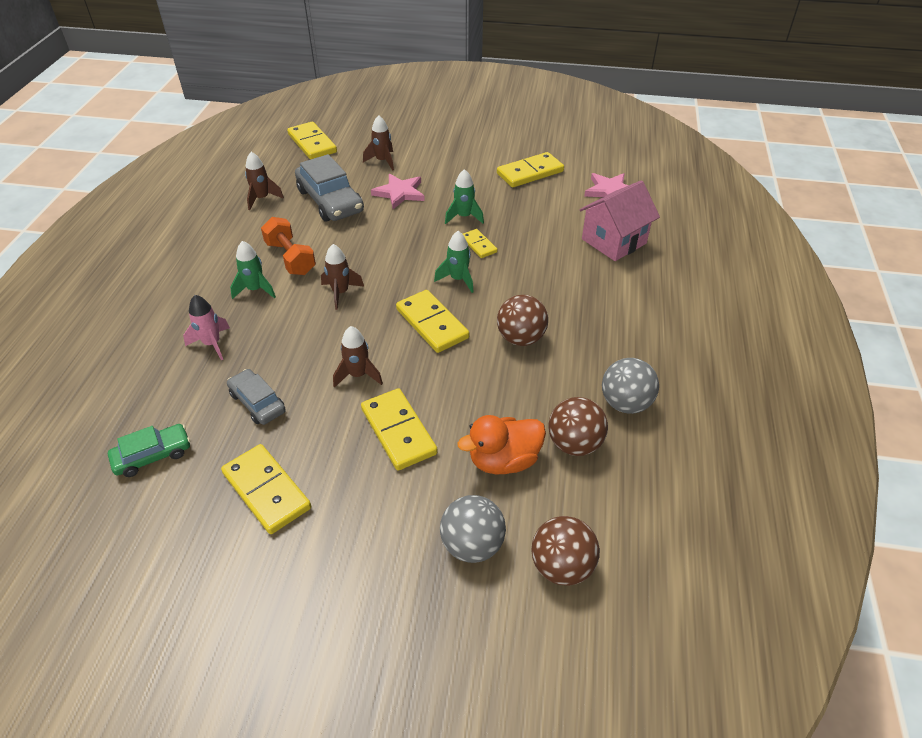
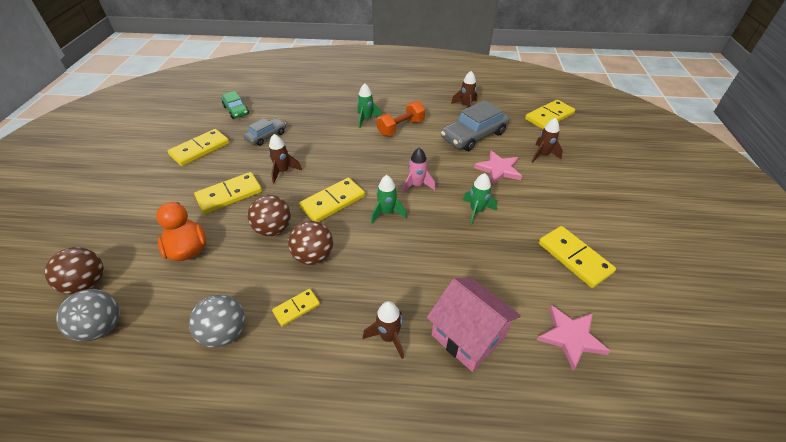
camera: 85 degrees right, 0 degrees up
pink rocket [183,295,230,360] -> pink rocket moved to [402,147,436,194]
brown rocket [321,244,364,310] -> brown rocket moved to [363,301,404,359]
grey ball [440,495,506,563] -> grey ball moved to [56,289,120,341]
yellow domino [463,229,498,258] -> yellow domino moved to [272,289,320,326]
brown ball [549,397,608,456] -> brown ball moved to [247,195,291,236]

